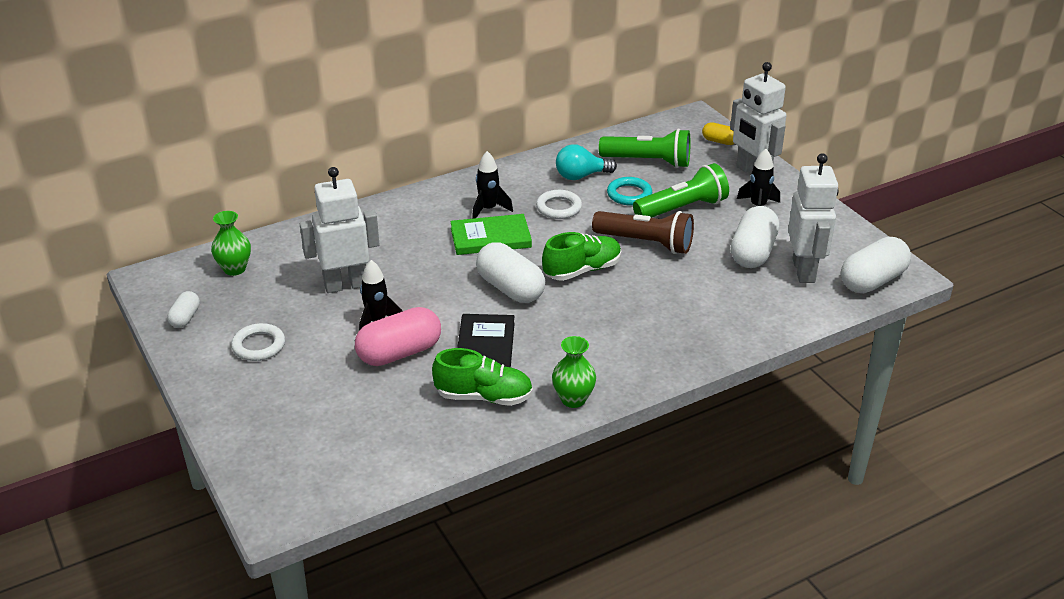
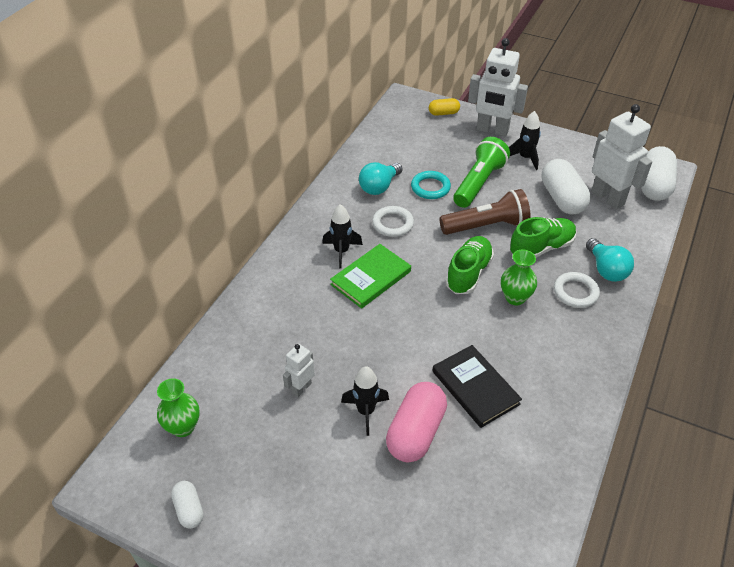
camera: 35 degrees left, 10 degrees up
white ring [231,323,285,361] -> white ring moved to [554,272,600,308]
white robot [300,167,379,293] -> white robot [283,344,315,397], size x0.51
green shoe [432,348,533,406] -> green shoe moved to [510,217,577,258]
white capsule [476,242,545,303] -> none
green vase [552,336,596,408] -> green vase moved to [501,250,537,305]
green flashlight [599,128,691,168] -> none
none -> turquoise light bulb [586,238,634,282]

